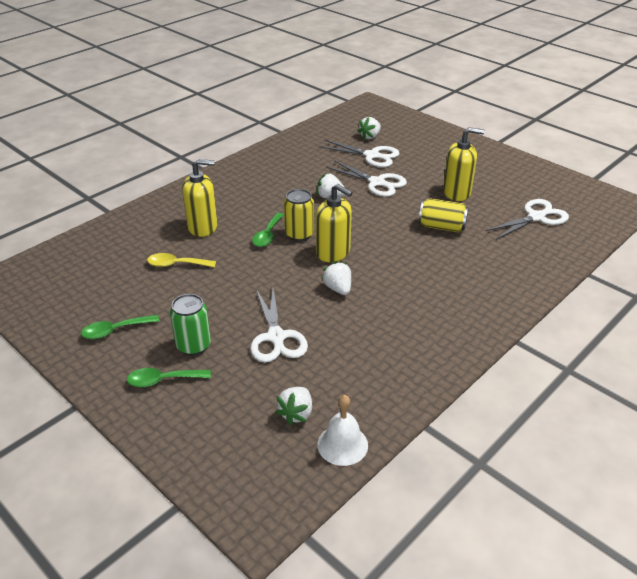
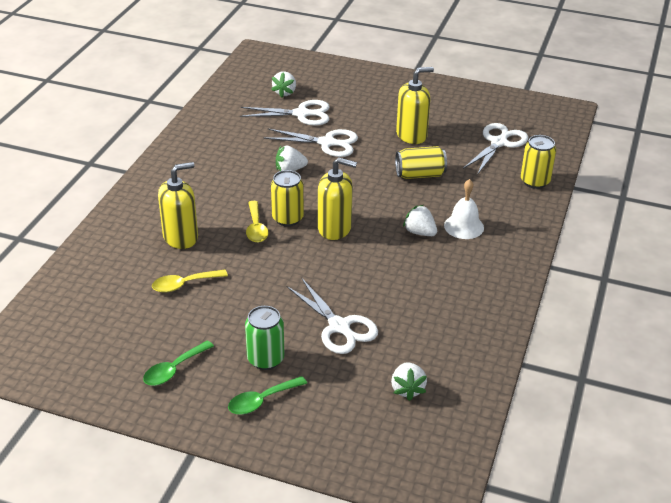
camera: 25 degrees left, 0 degrees up
green spoon [252,213,284,247] -> yellow spoon [246,201,268,243]
white bell [317,395,368,466] -> white bell moved to [444,179,484,239]
white strawberry [321,261,351,295] -> white strawberry moved to [403,205,437,236]
none -> yellow can [521,135,556,189]

